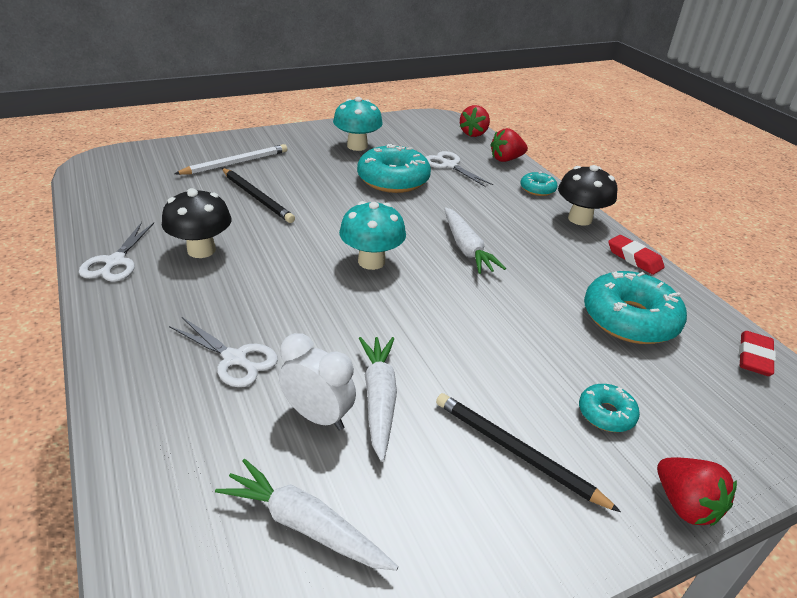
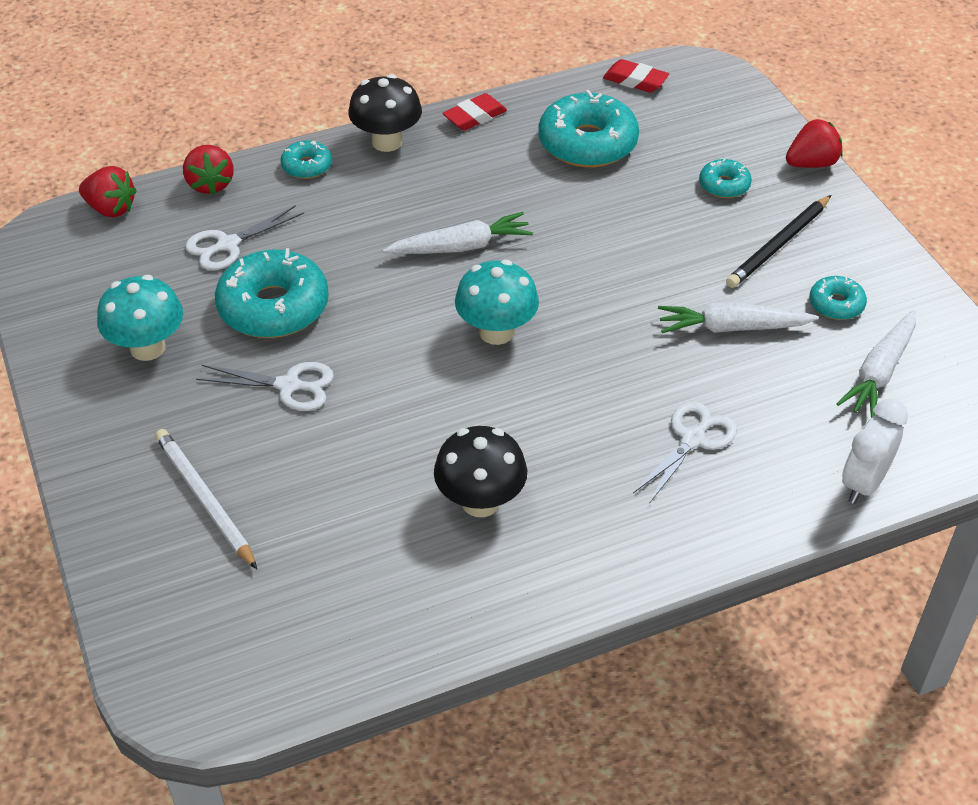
camera: 85 degrees left, 10 degrees up
white scissors [79,222,154,282] -> white scissors moved to [196,362,334,411]
black pencil [222,168,295,223] -> none
white clock [279,333,356,431] -> white clock moved to [842,399,908,504]
none -> turquoise donut [809,276,867,320]

